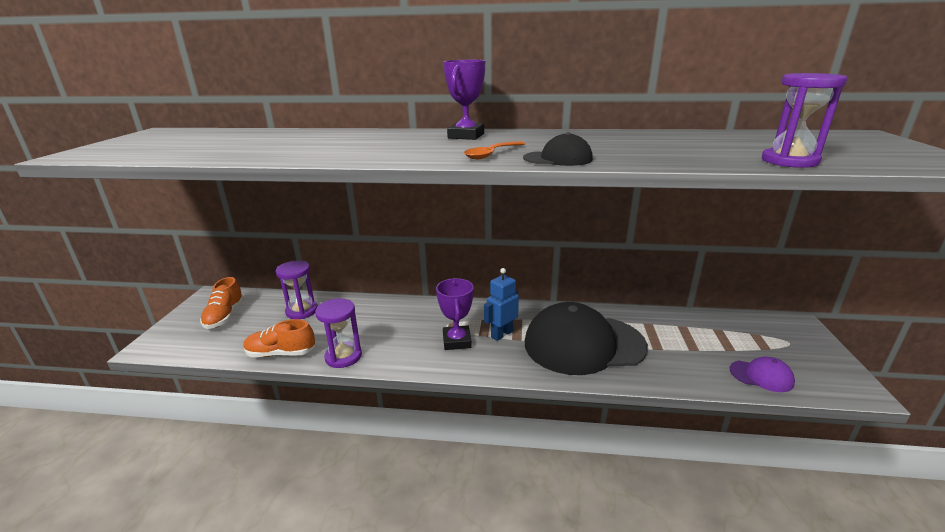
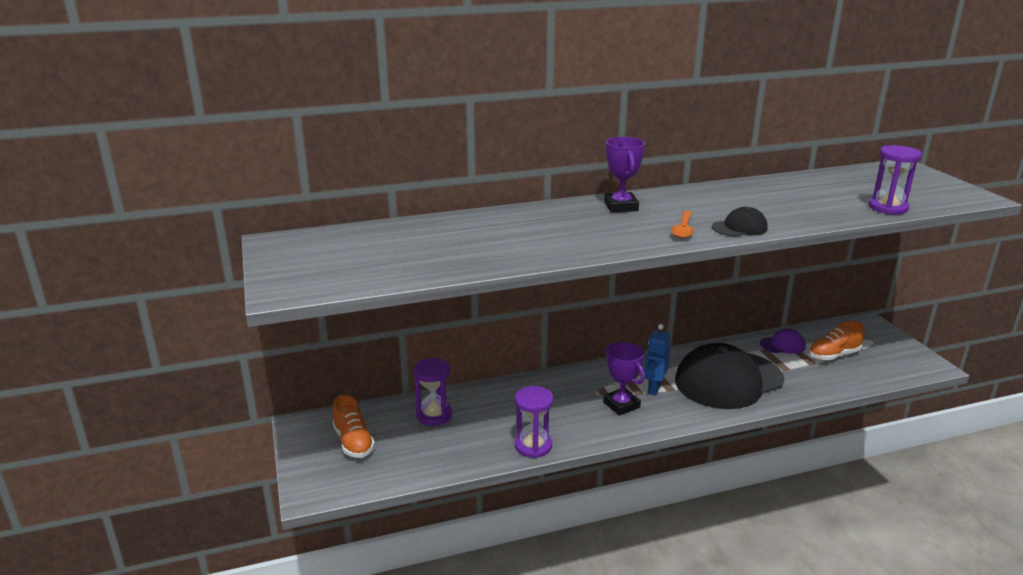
camera: 25 degrees left, 0 degrees up
orange shoe [243,319,315,357] -> orange shoe moved to [809,321,865,360]
purple cap [730,357,795,392] -> purple cap moved to [760,329,806,354]

